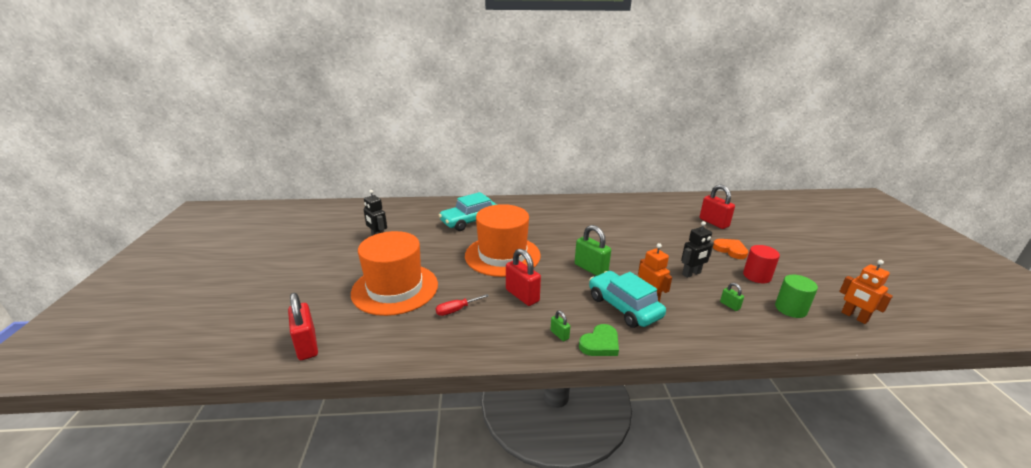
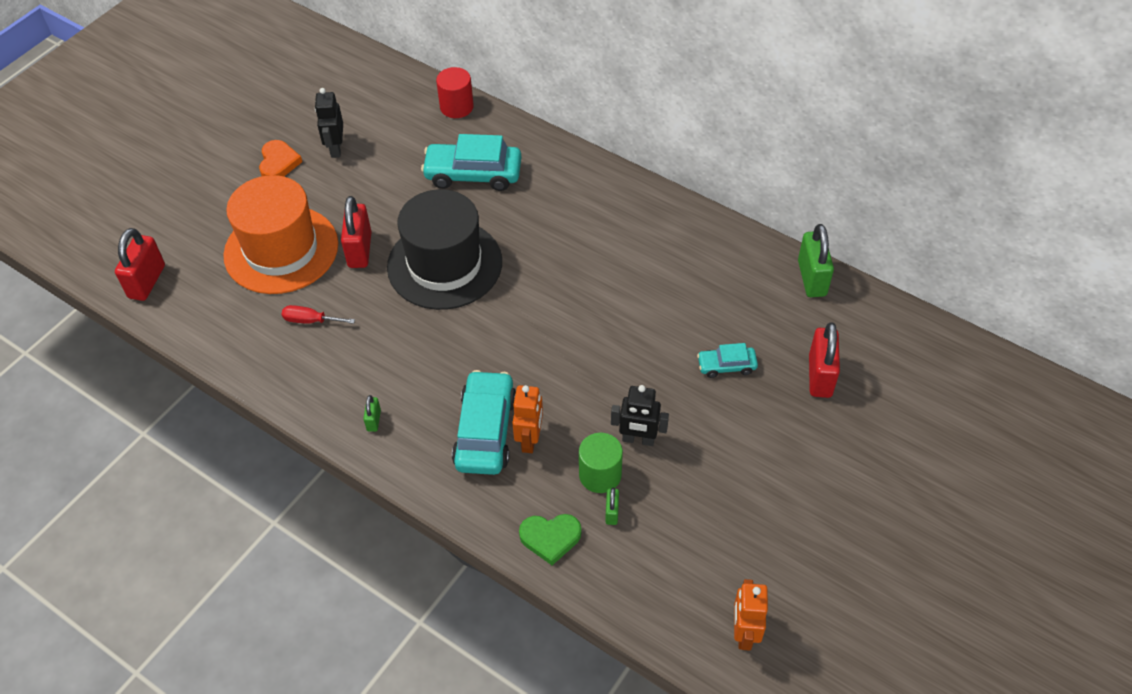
camera: 40 degrees right, 25 degrees up
orange hat [465,204,541,277] -> black hat [387,189,502,310]
red padlock [506,249,541,306] -> red padlock moved to [341,196,372,268]
green padlock [575,225,611,276] -> green padlock moved to [798,224,834,297]
green heart [579,324,619,356] -> green heart moved to [519,514,582,565]
orange heart [713,239,748,259] -> orange heart moved to [259,140,302,176]
red cylinder [743,245,780,283] -> red cylinder moved to [436,67,474,118]
green cylinder [775,275,818,318] -> green cylinder moved to [579,433,623,493]
none -> turquoise car [697,343,758,378]

